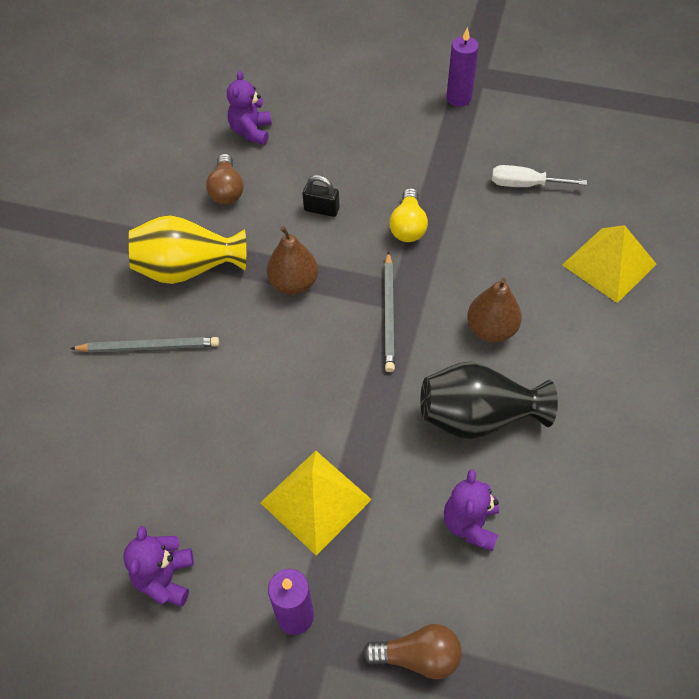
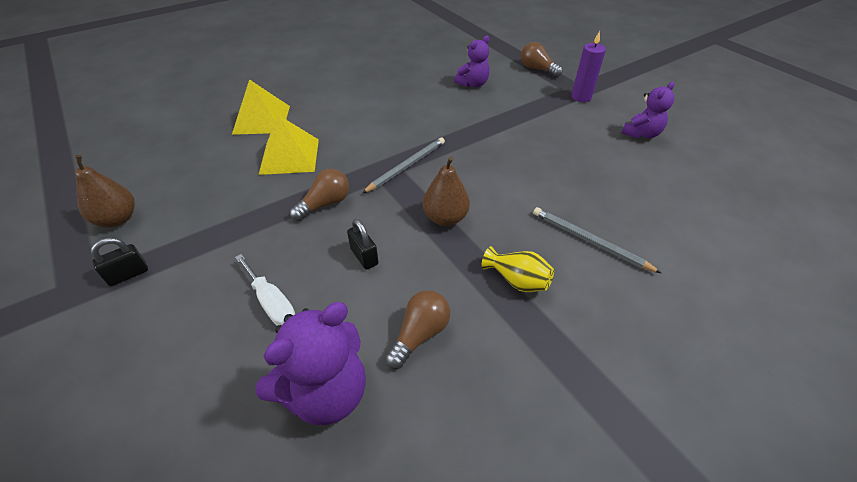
camera: 140 degrees left, 10 degrees down
yellow vase [129,215,246,284] -> yellow vase [482,246,554,292], size x0.58
purple teddy bear [227,71,272,145] -> purple teddy bear [255,302,366,425], size x1.57
yellow pyramid [260,451,372,555] -> yellow pyramid moved to [259,115,319,175]
yellow light bulb [389,188,428,242] -> brown light bulb [290,169,349,221]
black vase [420,362,558,439] -> none
purple candle [446,27,479,107] -> black padlock [91,238,148,286]
brown pear [467,278,522,342] -> brown pear moved to [75,155,135,228]
white screwdriver [492,165,587,187] -> white screwdriver moved to [235,254,295,326]

